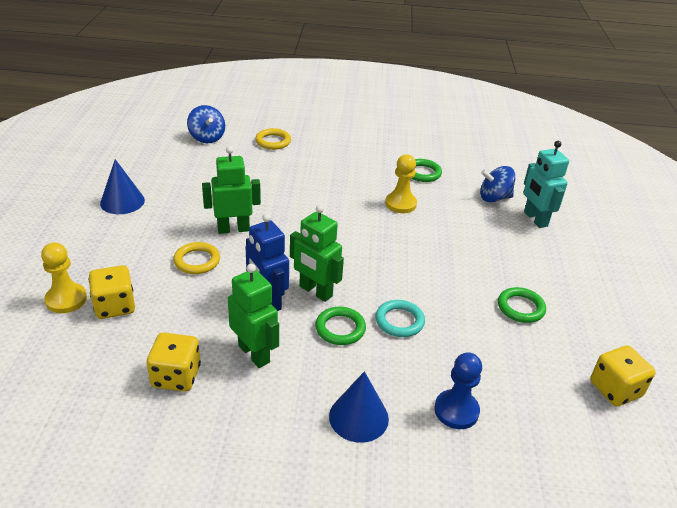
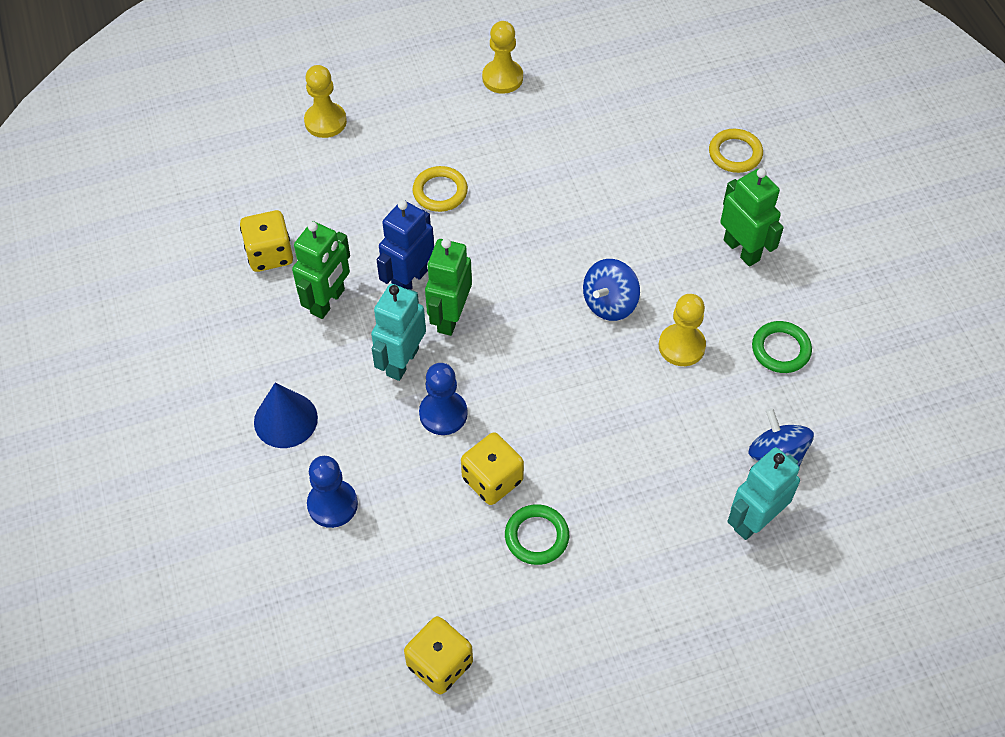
camera: 70 degrees right, 20 degrees up
yellow dice [88,265,135,319] -> yellow dice moved to [461,432,524,505]
blue cone [100,159,145,214] -> yellow pawn [482,21,523,94]
blue spinning top [187,105,225,143] -> blue spinning top moved to [583,259,640,321]
green robot [202,146,261,234] -> green robot moved to [720,168,784,267]
green ring [315,307,366,345] -> turquoise robot [371,284,426,381]
turquoise ring [376,300,425,337] -> blue pawn [419,363,468,435]

